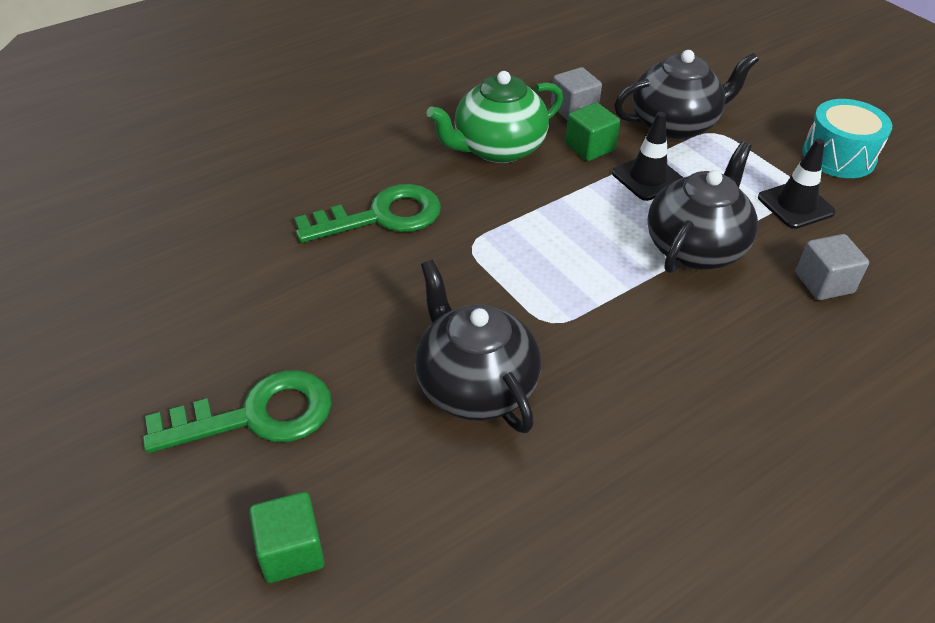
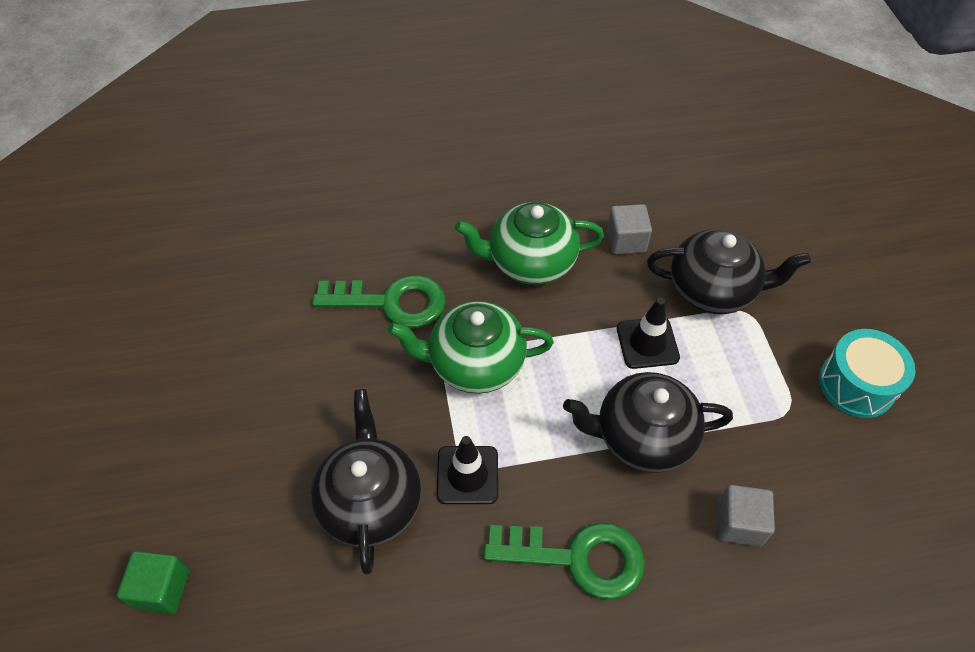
camera: 25 degrees right, 10 degrees up
green key [143,370,332,453] -> green key moved to [483,523,645,600]
green cube [565,103,620,161] -> none
black teapot [647,141,758,274] -> black teapot turned 150 degrees counterclockwise [563,372,733,473]
black traffic cone [758,138,836,229] -> black traffic cone moved to [437,436,498,504]
none -> green teapot [388,301,554,394]

